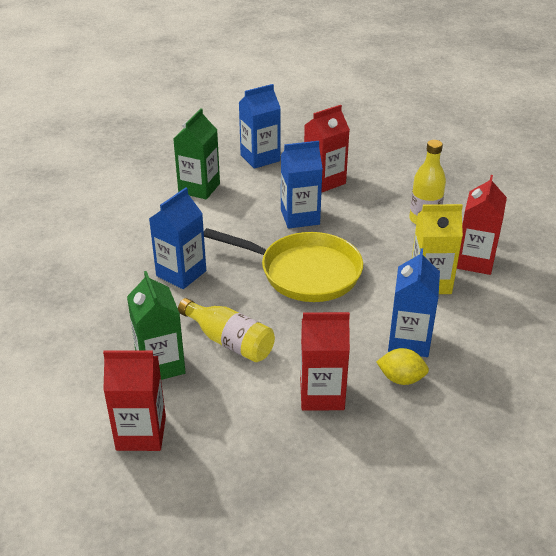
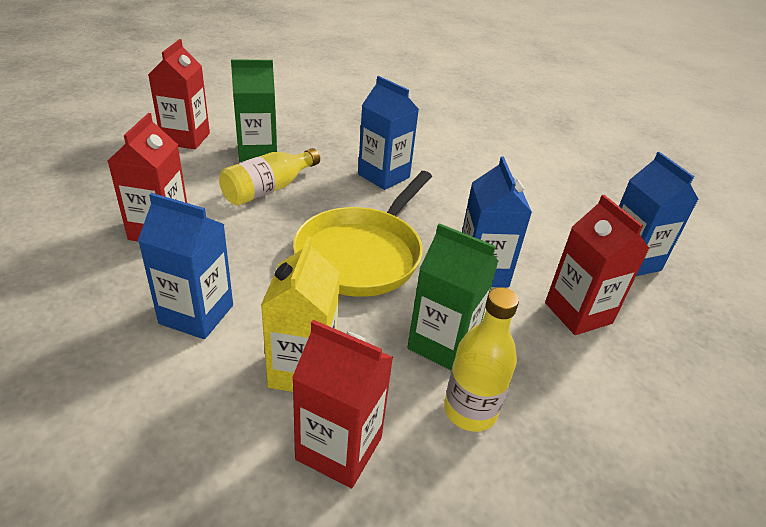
camera: 95 degrees right, 0 degrees up
green carton [173,108,220,200] -> green carton moved to [407,223,498,370]
yellow lemon [376,348,429,385] -> none

